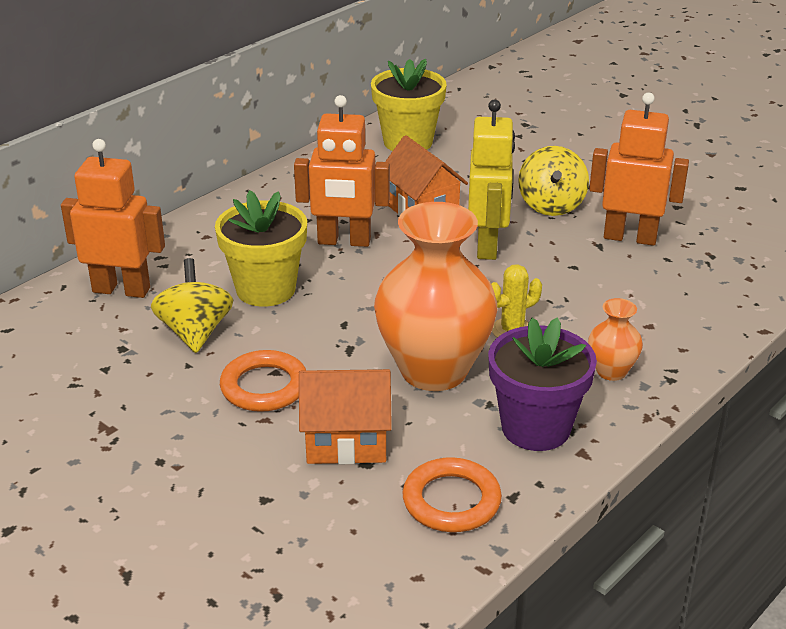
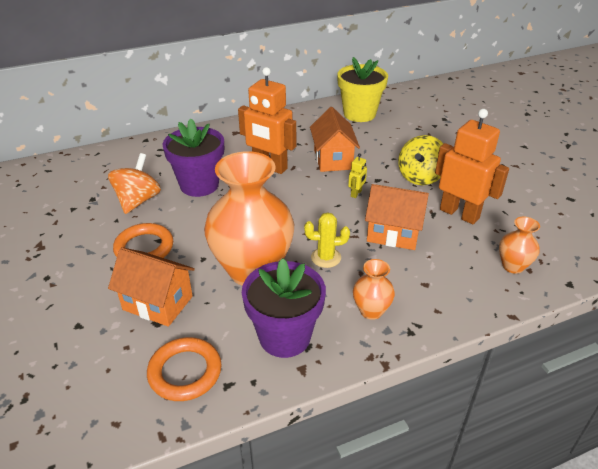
camera: 25 degrees right, 5 degrees up
orange robot [61,139,165,298] -> none
yellow spinning top [151,258,234,353] -> orange spinning top [108,153,161,214]
yellow flower pot [215,190,307,307] -> purple flower pot [162,119,224,197]
yellow robot [468,99,515,260] -> yellow robot [348,153,367,198], size x0.42
none -> orange house [365,184,429,250]
none -> orange vase [499,217,540,274]

